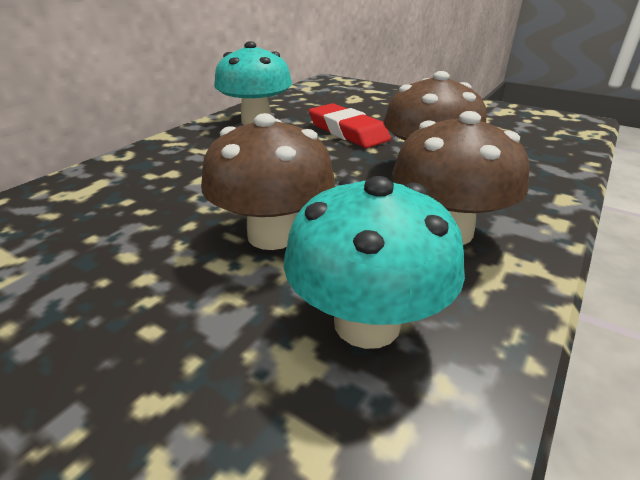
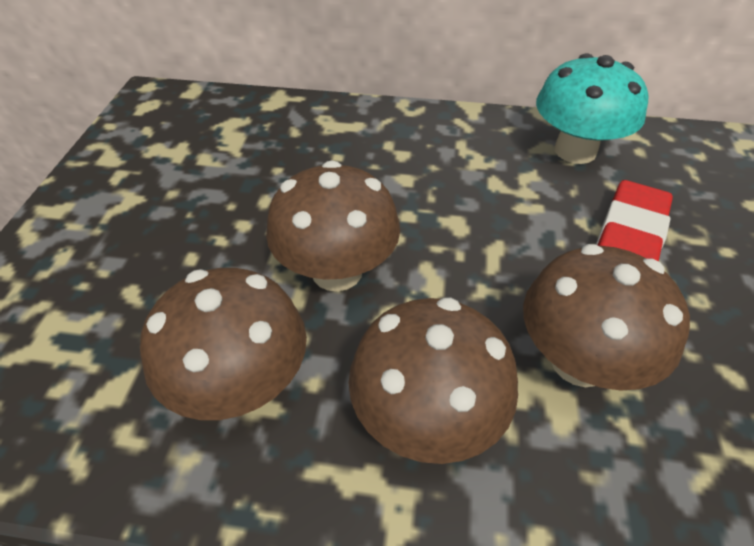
camera: 65 degrees right, 15 degrees up
turquoise mushroom [284,176,465,349] -> brown mushroom [140,268,307,420]

